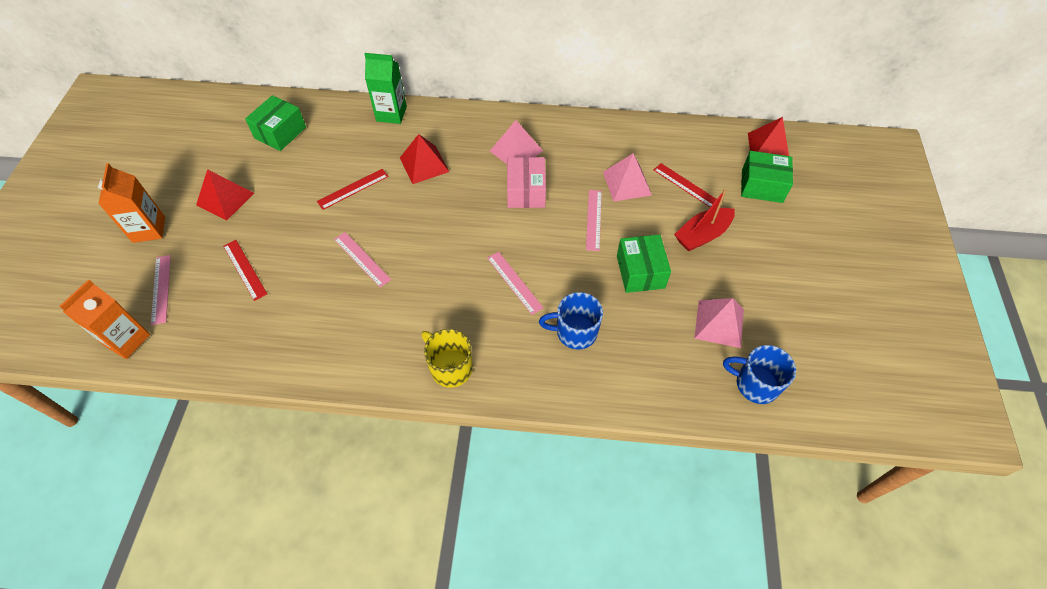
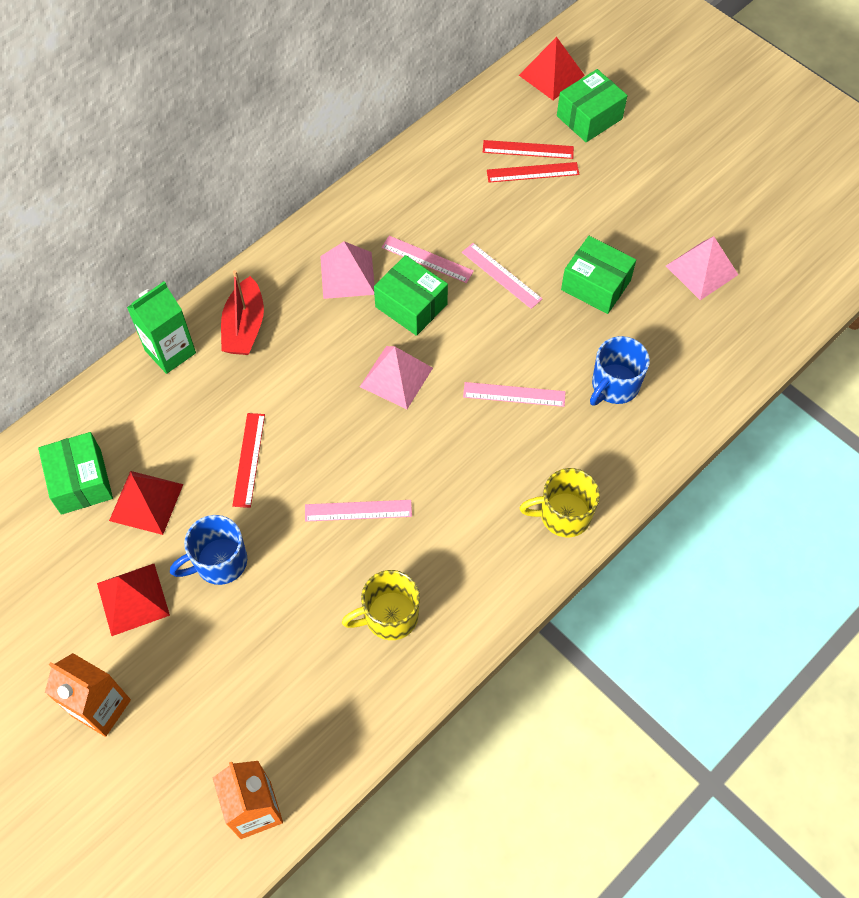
camera: 50 degrees left, 5 degrees up
pink ruler [151,255,171,325] -> pink ruler moved to [382,236,474,283]
red ruler [223,240,267,301] -> red ruler moved to [483,140,574,159]
red pyramid [400,134,449,184] -> red pyramid moved to [109,471,183,535]
pink box [507,157,546,208] -> green box [374,255,448,336]
pink pyramid [603,153,652,202] -> pink pyramid moved to [360,346,433,409]
red boat [674,189,735,251] -> red boat moved to [221,270,264,355]
blue mug [723,345,796,404] -> blue mug moved to [170,515,247,585]
none -> yellow mug [342,570,420,640]

